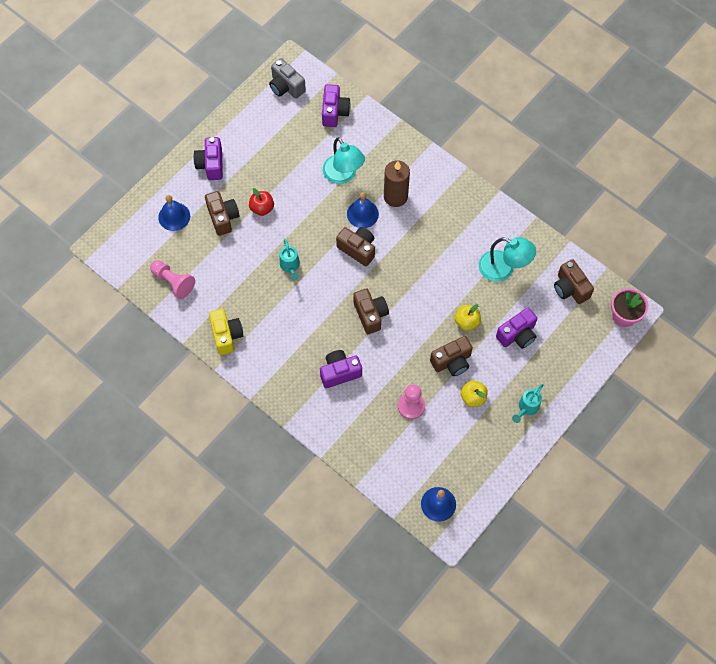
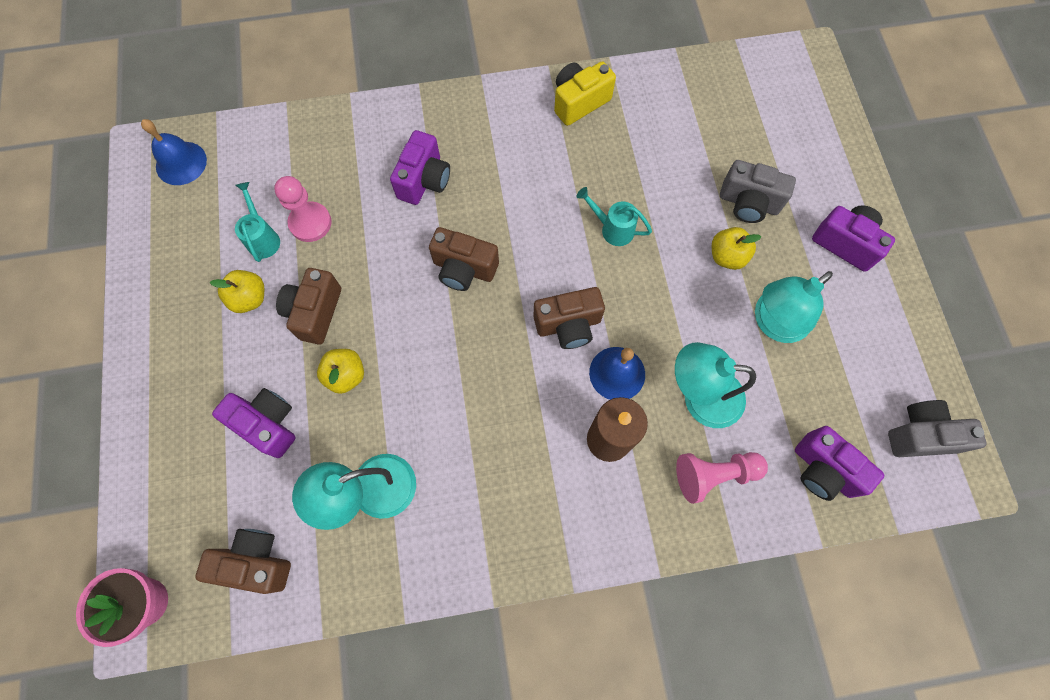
camera: 130 degrees right, 5 degrees up
pink pawn [150,260,195,299] -> pink pawn moved to [676,452,768,504]
blue bell [158,195,190,231] -> none
brown camera [205,191,239,236] -> grey camera [720,160,796,223]
yellow camera [209,309,243,355] -> yellow camera turned 120 degrees clockwise [554,61,616,126]
red apple [249,188,274,216] -> yellow apple [712,227,761,270]
purple camera [496,308,537,349] -> purple camera turned 120 degrees clockwise [212,388,296,458]
turquoise watering can [512,384,543,423] -> turquoise watering can moved to [235,182,280,262]
none -> turquoise lamp [755,271,833,343]

